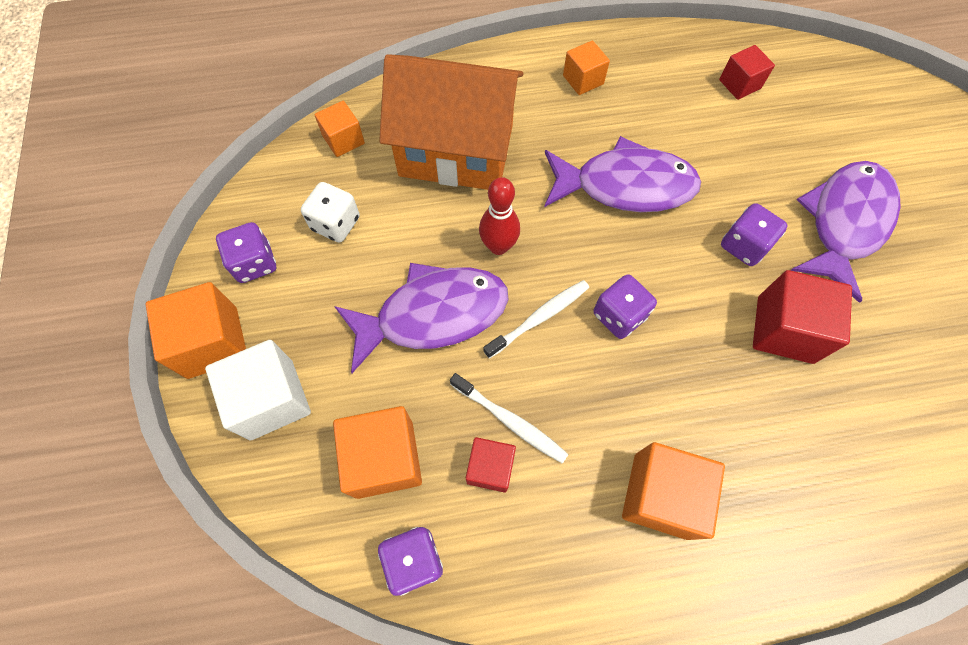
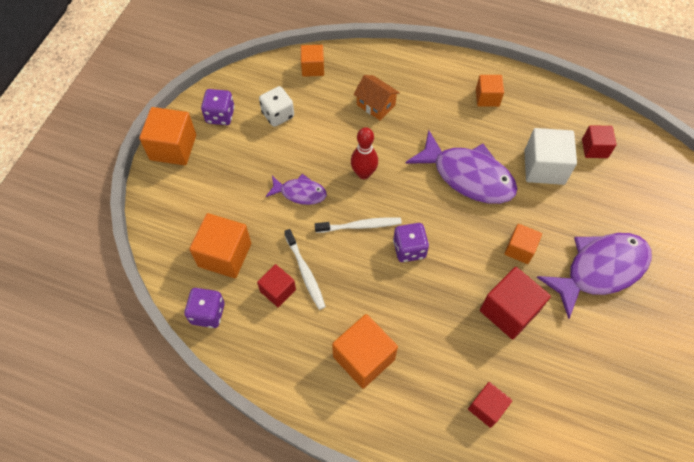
camera: 30 degrees right, 5 degrees down
white cube [205,340,311,441] -> white cube moved to [524,128,577,185]
purple fish [334,263,509,373] -> purple fish [266,174,327,205], size x0.53
orange house [379,54,523,190] -> orange house [354,75,400,121], size x0.43
purple dice [721,203,787,266] -> orange cube [504,224,542,264]
none -> red cube [468,382,512,428]

